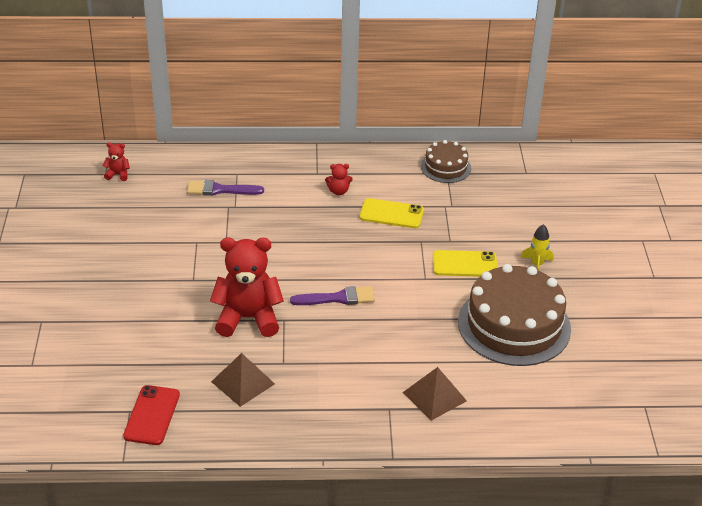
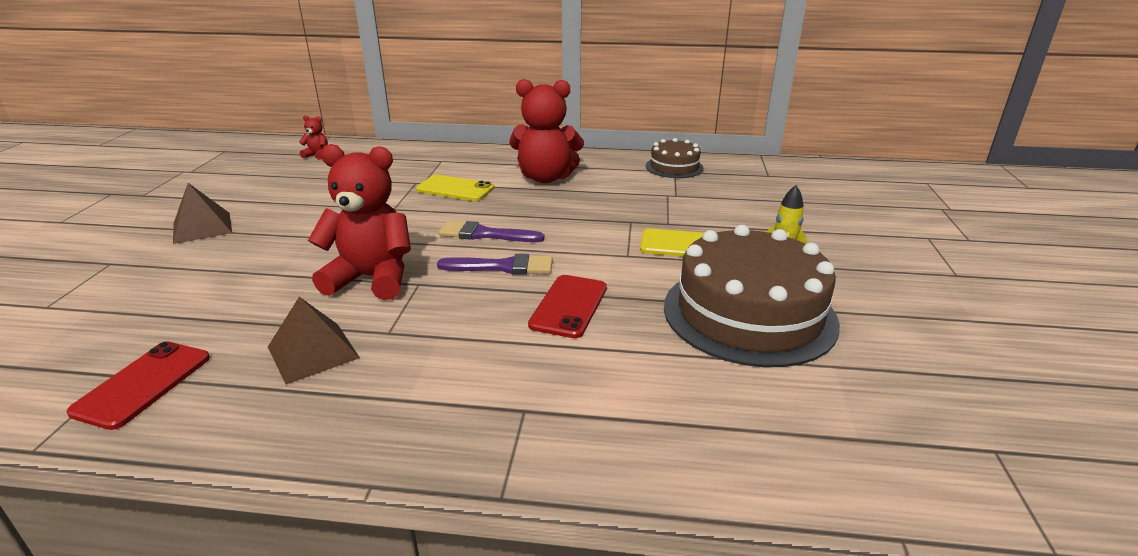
camera: 10 degrees right, 10 degrees down
purple brush [187,180,264,196] -> purple brush moved to [438,221,545,242]
red teddy bear [325,164,353,195] -> red teddy bear [509,79,584,183], size x2.34
yellow phone [359,198,424,228] -> yellow phone moved to [416,175,494,201]
brown pyramid [403,367,467,421] -> brown pyramid moved to [173,183,232,244]
none -> red phone [528,275,607,338]

